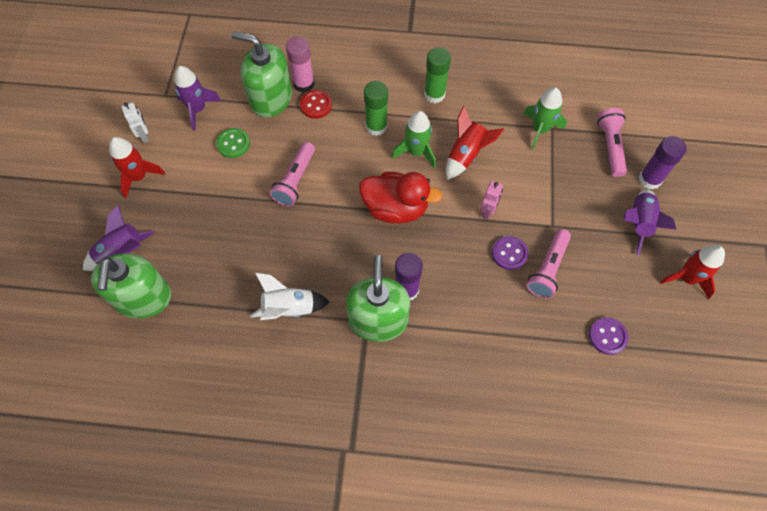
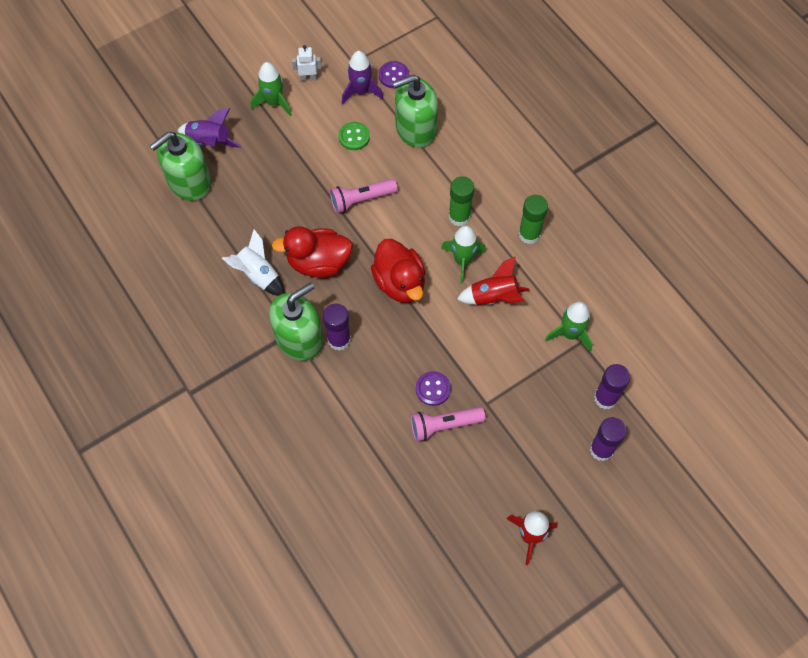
camera: 50 degrees right, 0 degrees up
red rocket [109,137,165,198] -> green rocket [251,62,292,117]
white robot [121,102,149,143] -> white robot turned 120 degrees counterclockwise [292,45,322,81]
green soap dispenser [231,31,292,117] -> green soap dispenser turned 90 degrees counterclockwise [393,75,438,148]
pink glue stick [286,37,315,93] -> none
red button [300,90,332,119] -> none
pink robot [480,181,503,220] -> none
purple button [589,317,628,355] -> purple button moved to [379,61,409,88]
pink flashlight [597,108,627,177] -> purple glue stick [594,364,630,409]
purple rocket [623,189,677,255] -> none
none -> red duck [271,226,353,277]

